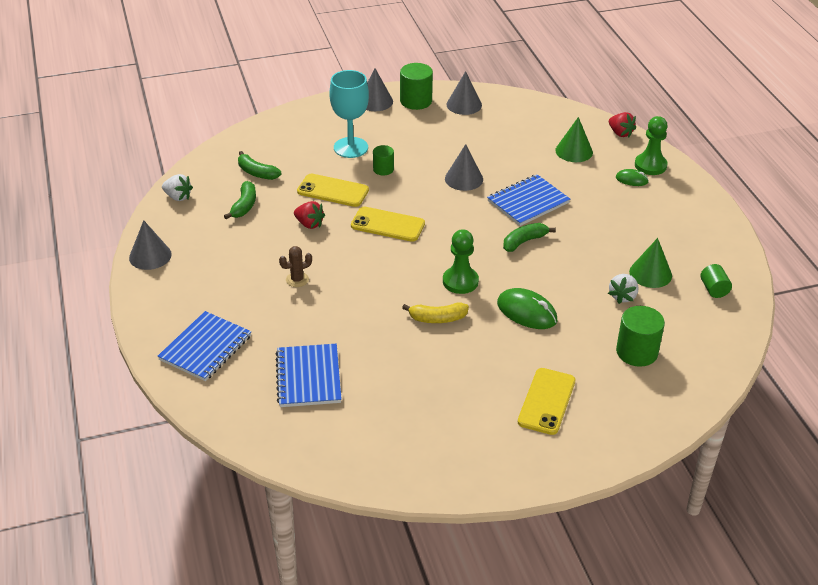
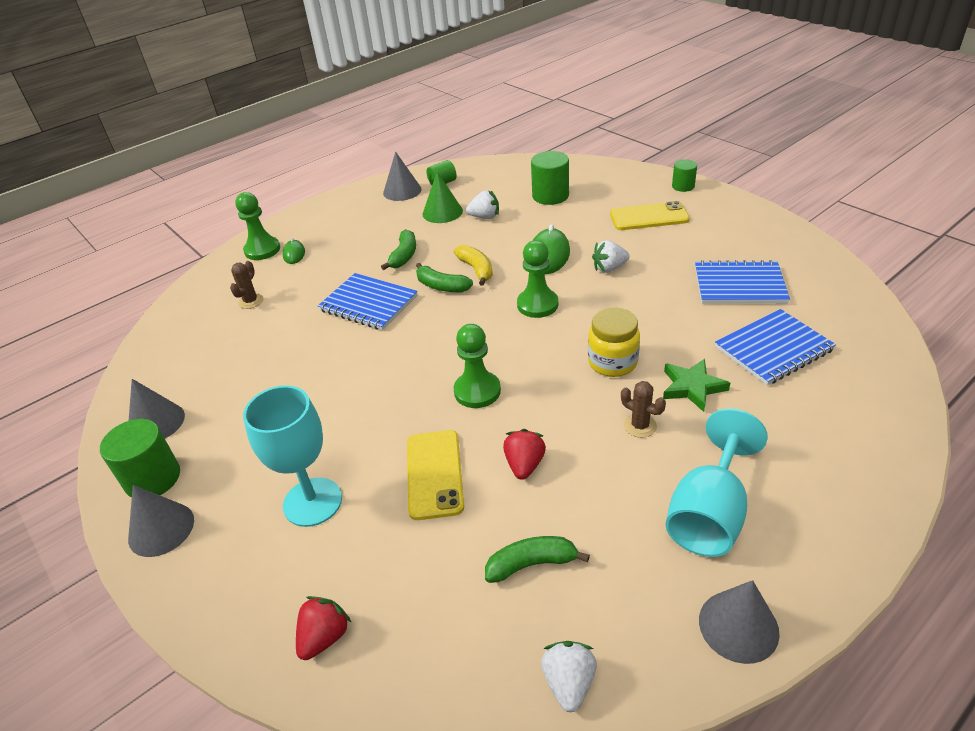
camera: 110 degrees left, 0 degrees up
blue notebook [158,311,252,381] -> blue notebook moved to [695,260,790,304]
green banana [238,151,281,180] -> green banana moved to [381,229,416,270]
yellow phone [351,207,425,242] -> green pawn [454,324,501,408]
green cylinder [373,145,394,175] -> green cylinder moved to [672,159,697,192]
yellow banana [402,303,469,323] -> yellow banana moved to [454,245,493,285]
grey cone [445,144,483,191] -> grey cone moved to [383,152,422,201]
green cone [555,117,593,162] -> brown cactus [230,261,263,309]
red strawberry [609,112,636,137] -> red strawberry moved to [296,596,351,660]
none -> yellow jar [588,308,640,377]
none -> white strawberry [592,241,630,273]
none -> green star [663,359,730,412]
none -> turquoise goblet [665,408,768,557]

